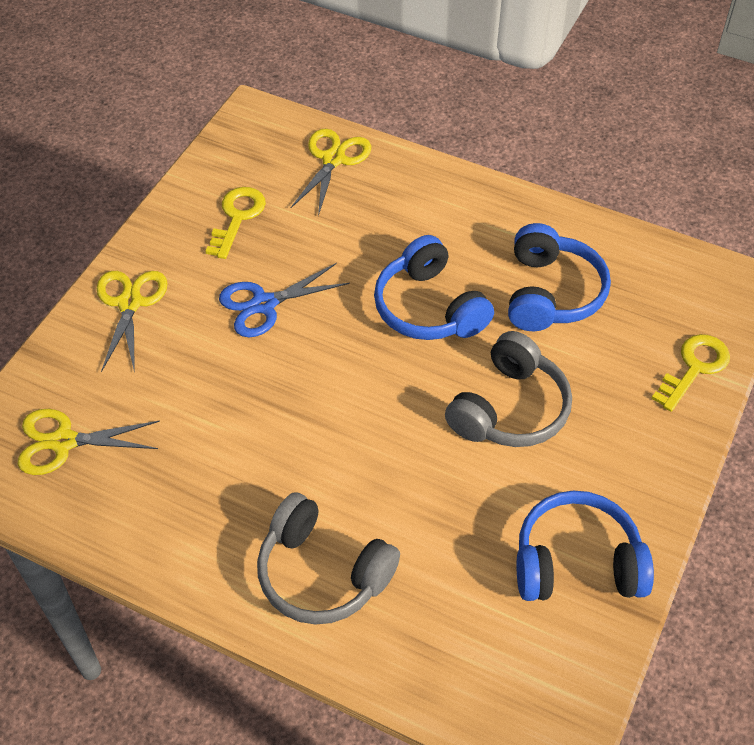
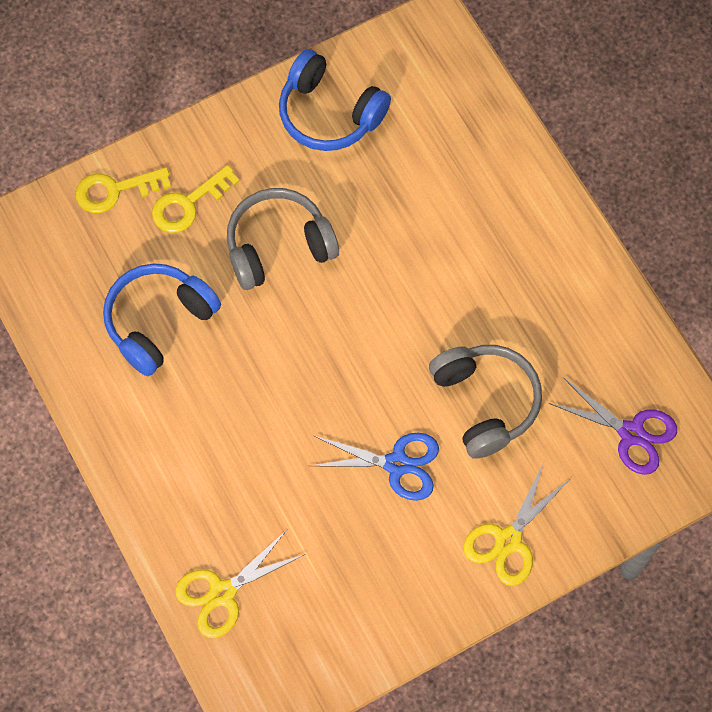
camera: 145 degrees left, 15 degrees up
yellow scissors [18,409,160,475] -> purple scissors [548,377,677,475]
yellow key [205,187,266,259] -> yellow key moved to [152,165,240,233]
grey headphones [257,492,400,625] -> grey headphones moved to [429,345,542,459]
blue headphones [374,235,494,340] -> none

